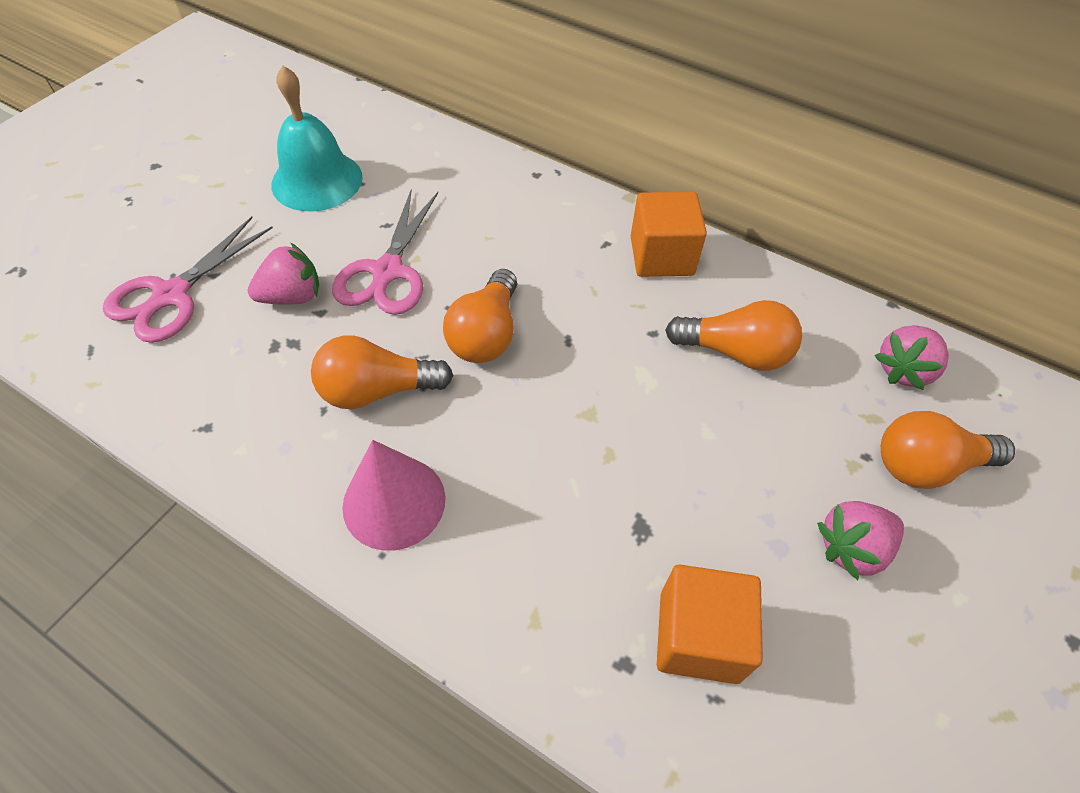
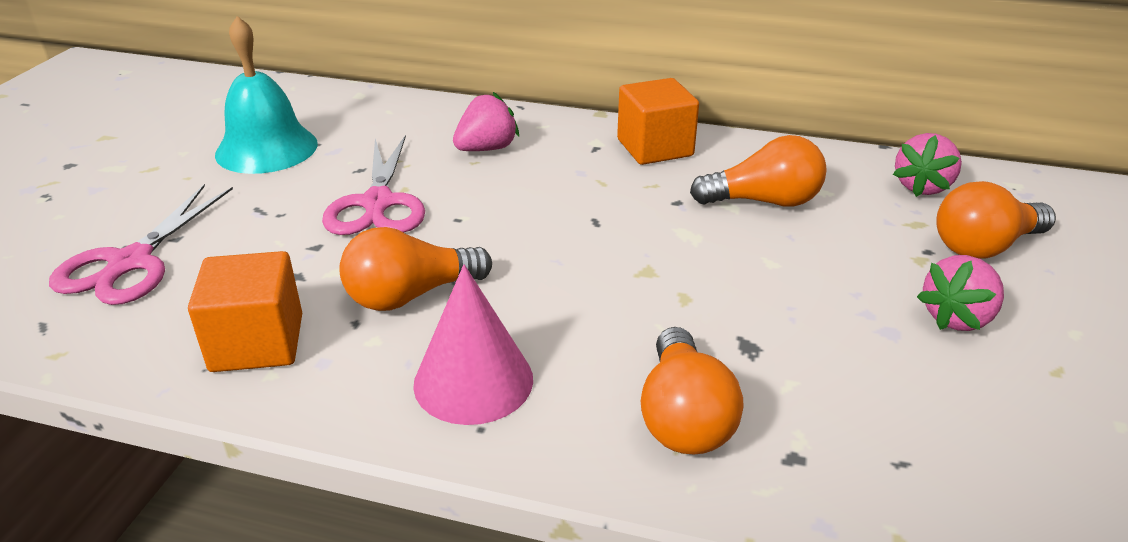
camera: 15 degrees left, 20 degrees down
pink strawberry [248,242,319,305] -> pink strawberry moved to [453,92,519,151]
orange light bulb [443,269,517,363] -> orange light bulb moved to [641,327,744,454]
orange cube [657,565,763,684] -> orange cube moved to [188,251,302,372]

